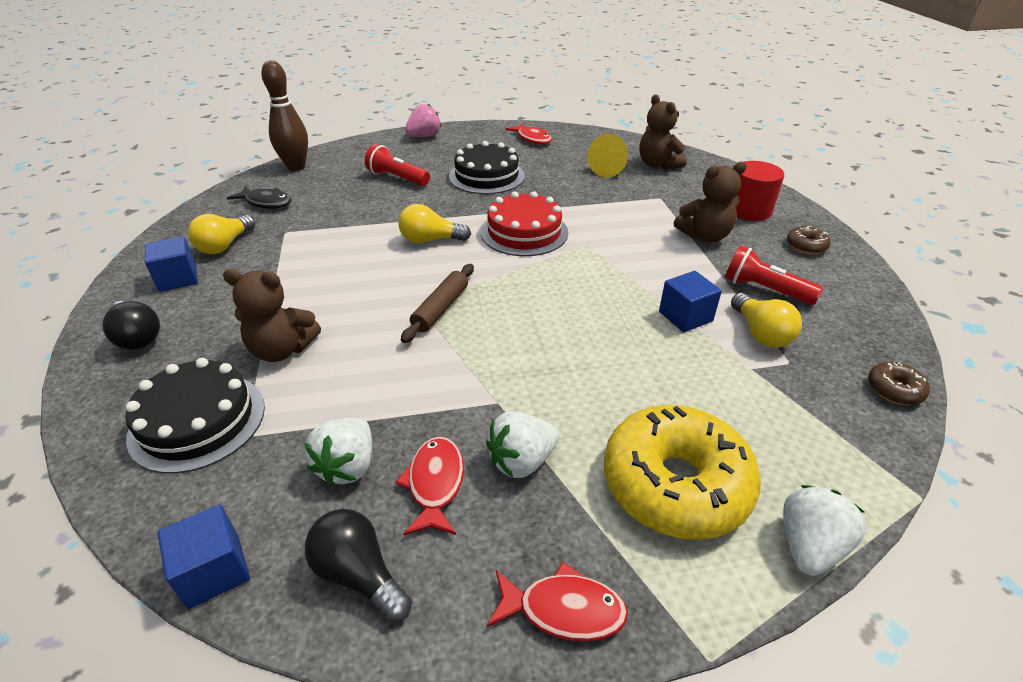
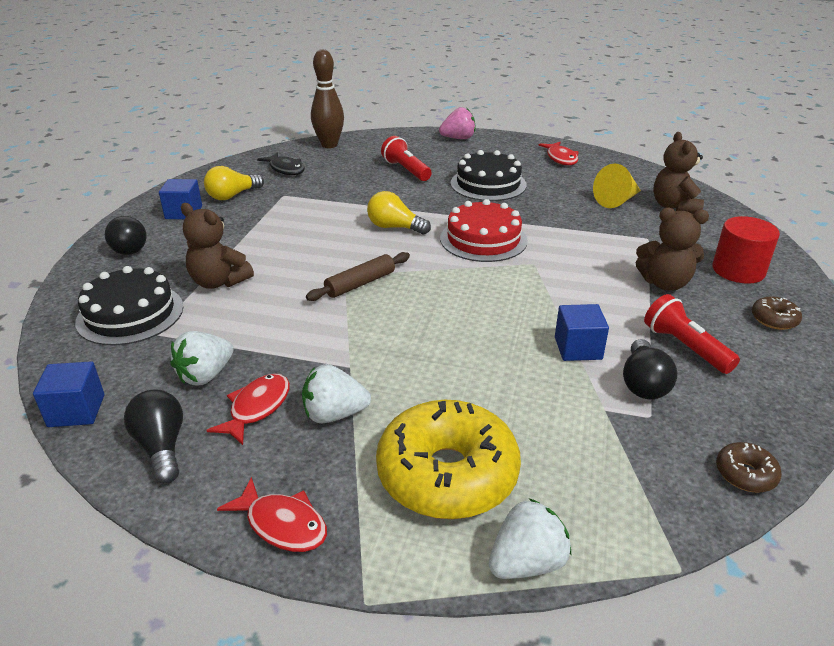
camera: 25 degrees right, 5 degrees down
yellow light bulb [731,293,802,348] -> black light bulb [623,339,677,399]

